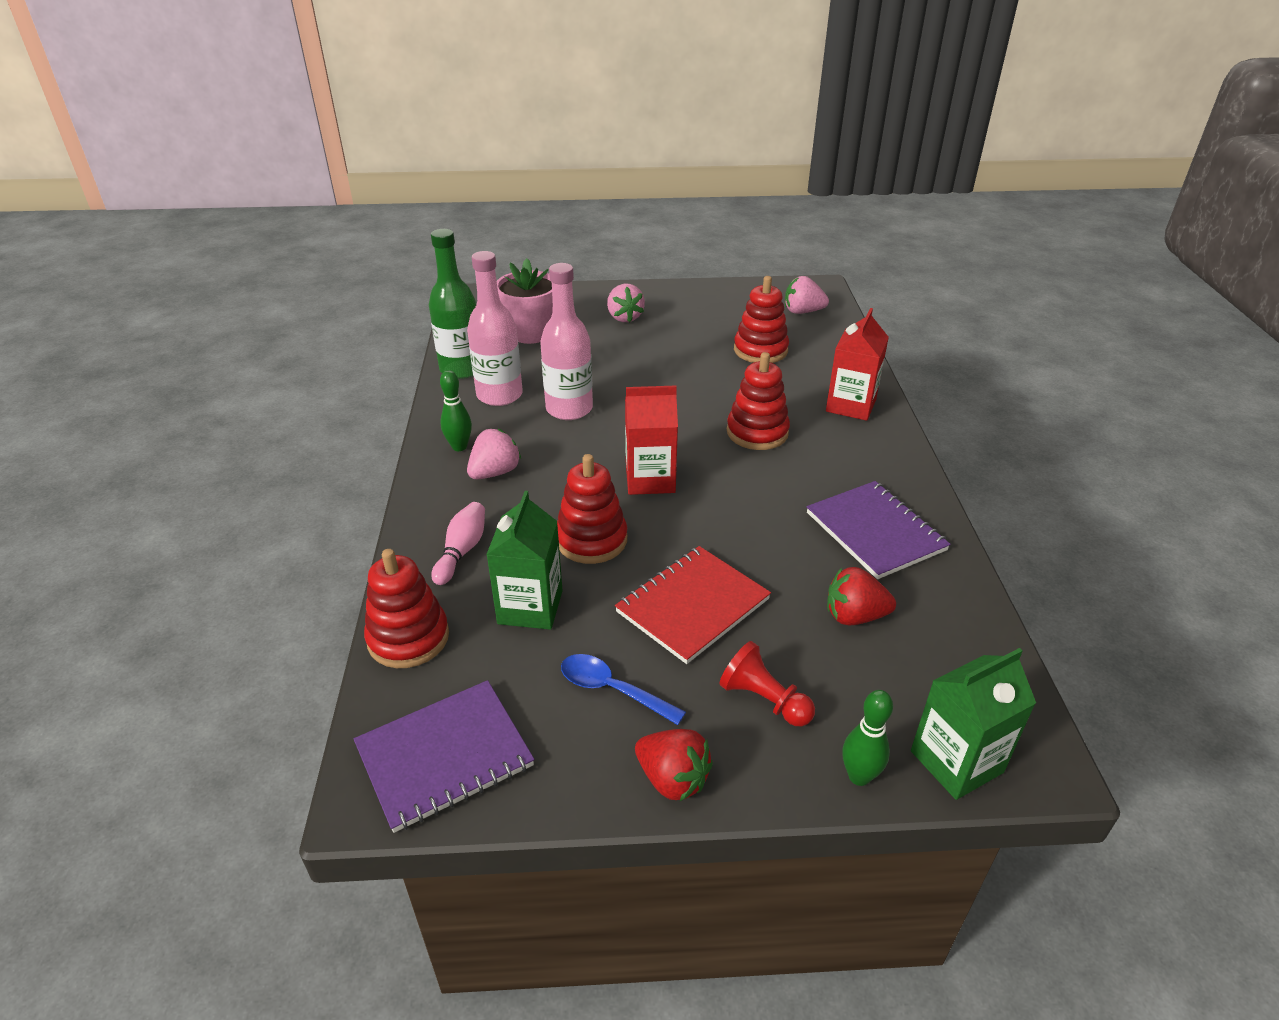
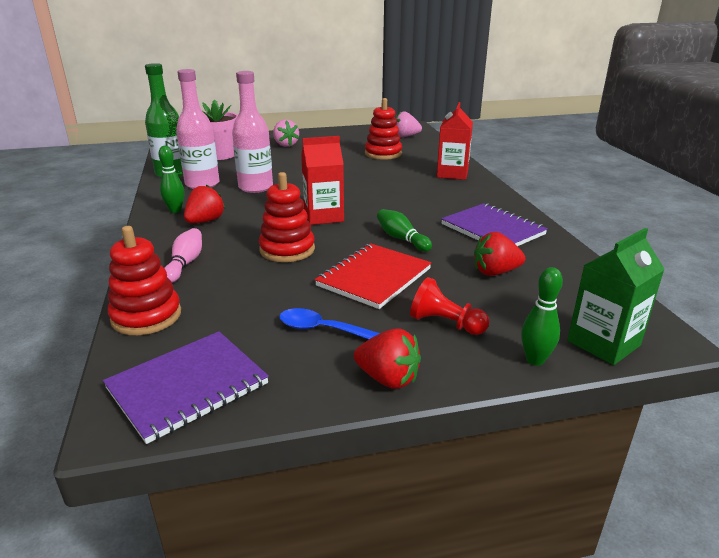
camera: 10 degrees left, 10 degrees down
pink strawberry [467,429,521,479] -> red strawberry [184,185,225,223]
green carton [486,491,563,630] -> none
red stacking toy [727,352,790,450] -> none
none -> green bowling pin [377,209,432,252]

